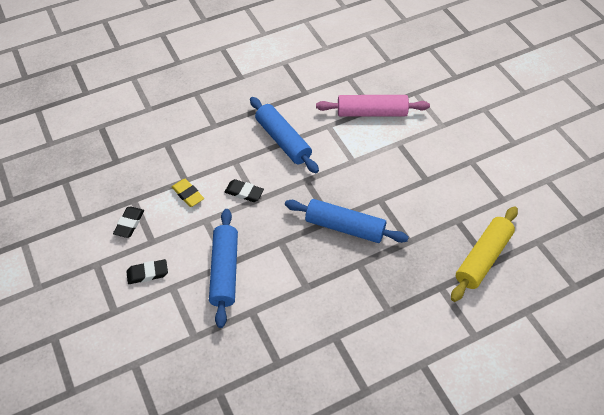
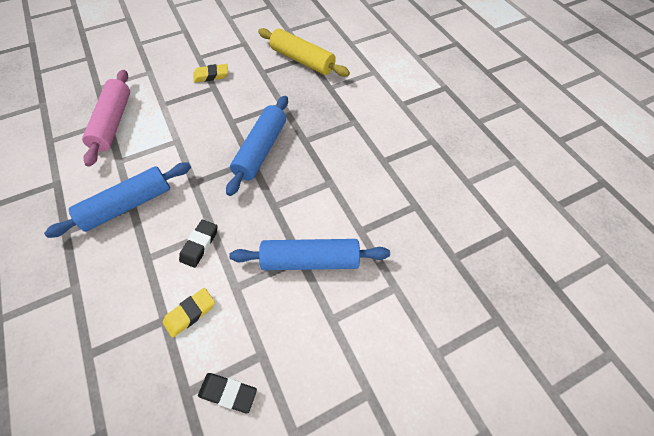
camera: 90 degrees left, 5 degrees up
black eraser [127,259,168,284] -> none
none -> yellow eraser [193,64,228,83]

